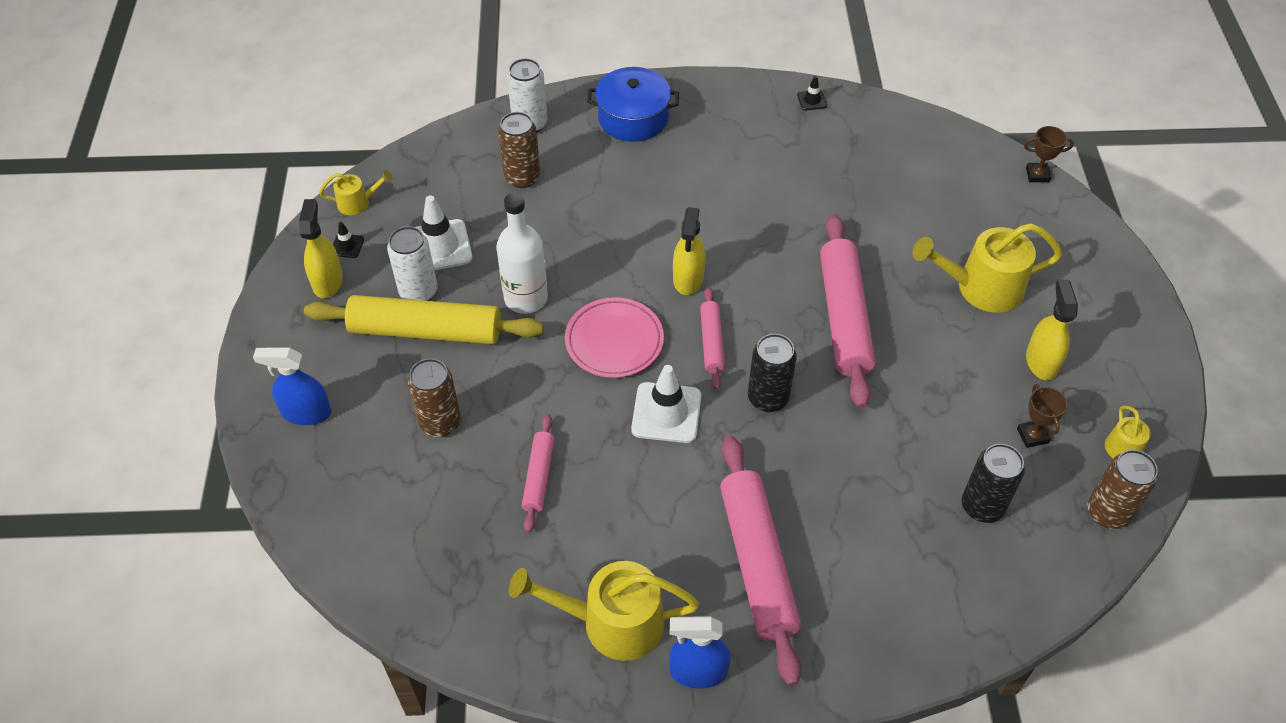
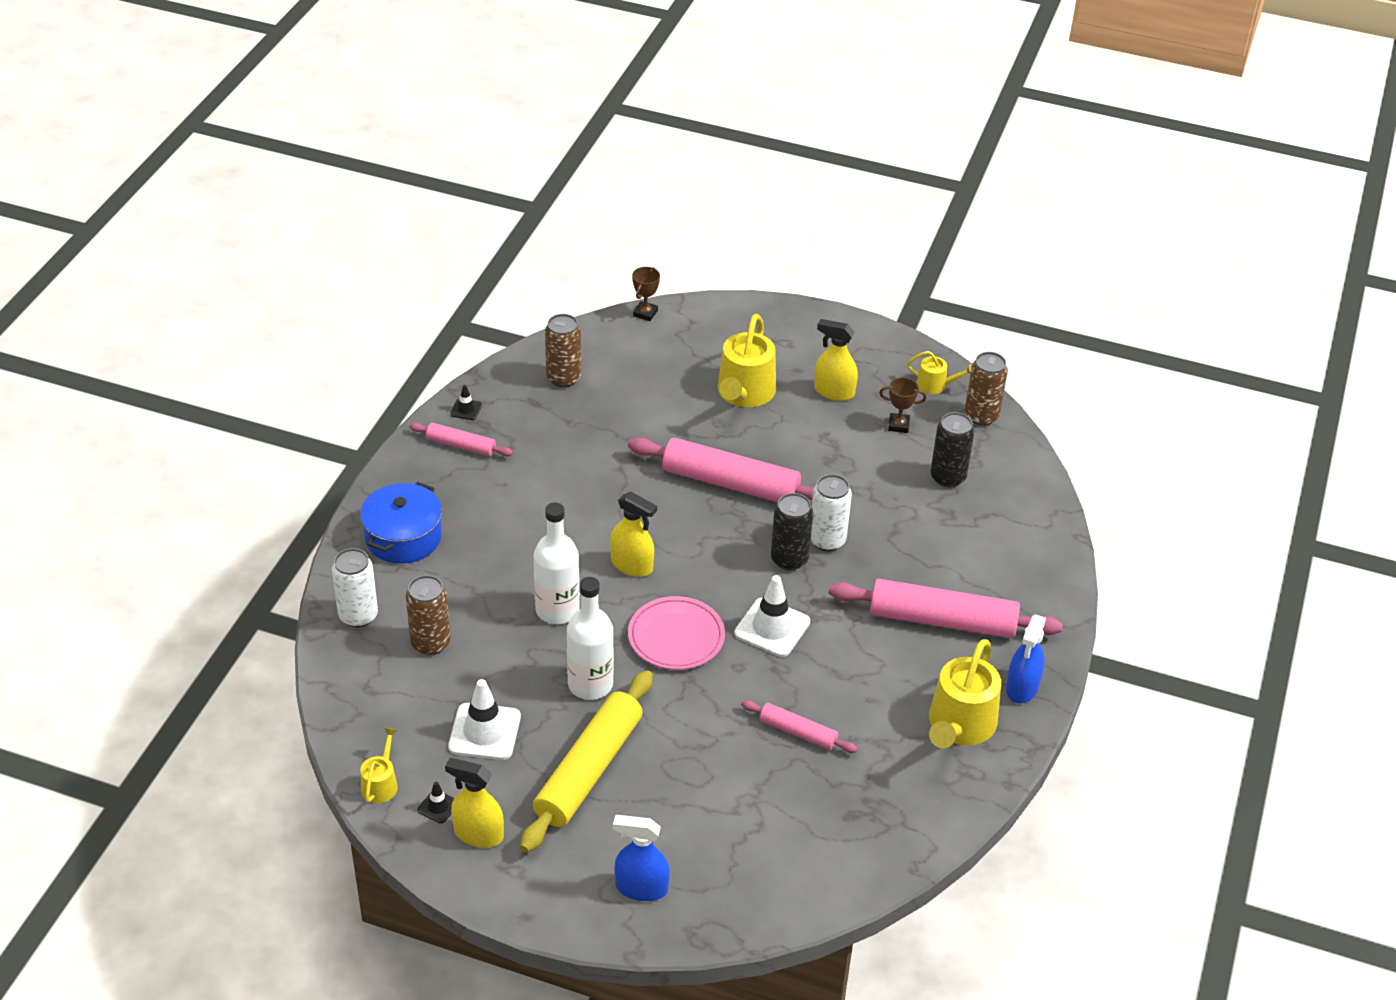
camera: 70 degrees left, 10 degrees down
blue spray bottle [253,348,331,425] -> blue spray bottle turned 75 degrees clockwise [613,815,670,901]
white can [387,226,437,301] -> white can moved to [811,474,852,551]
brown can [408,358,461,437] -> brown can moved to [545,314,581,387]
pink rolling pin [700,287,725,390] -> pink rolling pin moved to [409,423,513,456]
none -> white bottle [534,502,580,624]

